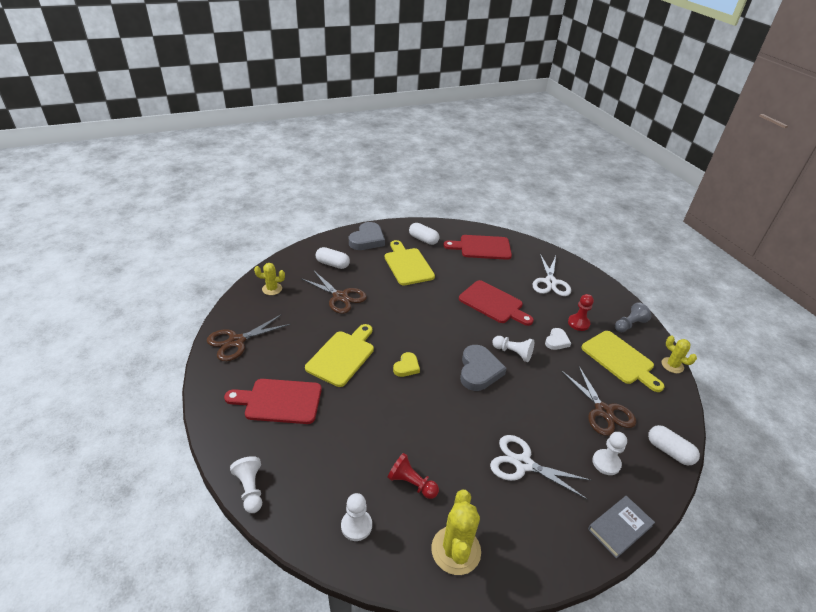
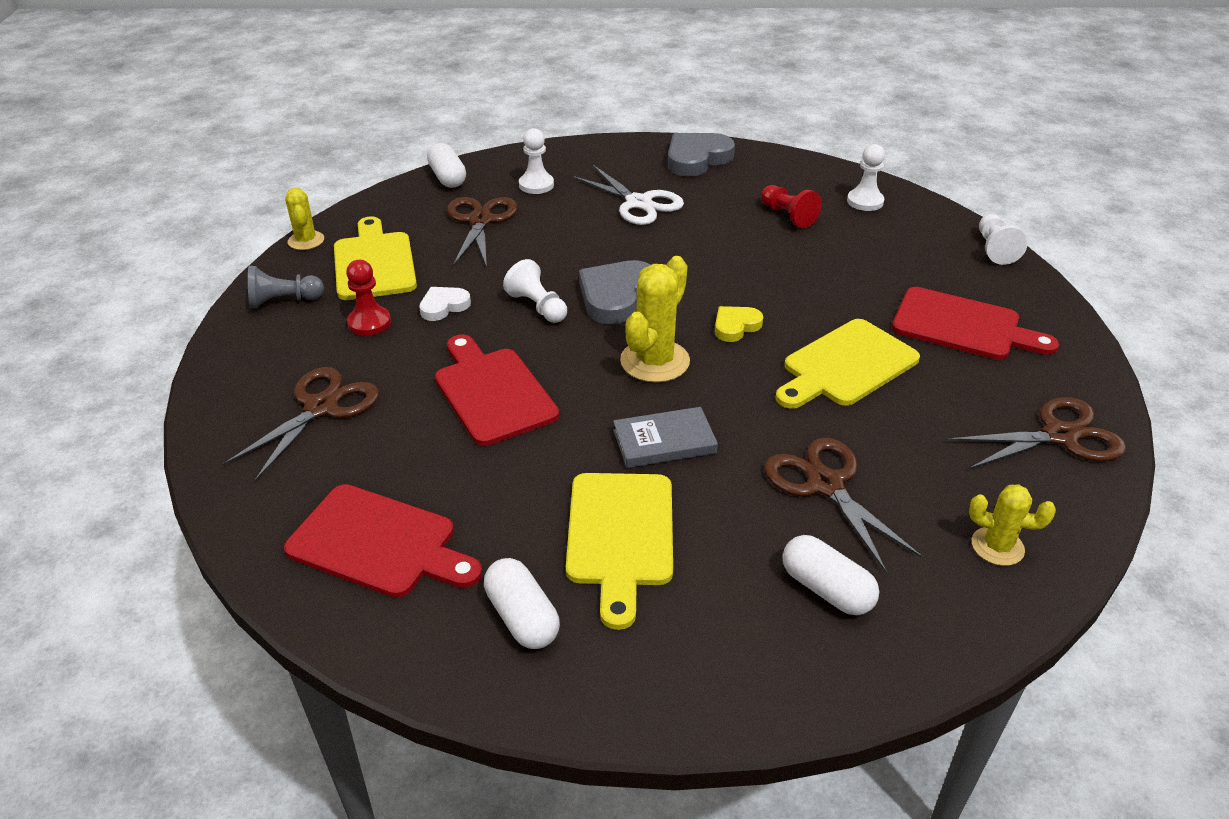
camera: 155 degrees left, 0 degrees up
grey heart [349,222,385,250] -> grey heart moved to [668,133,735,177]
yellow cactus [431,490,481,575] -> yellow cactus moved to [620,256,690,383]
white scissors [533,254,571,296] -> brown scissors [222,367,379,482]
grey book [588,496,655,558] -> grey book moved to [613,407,718,468]

